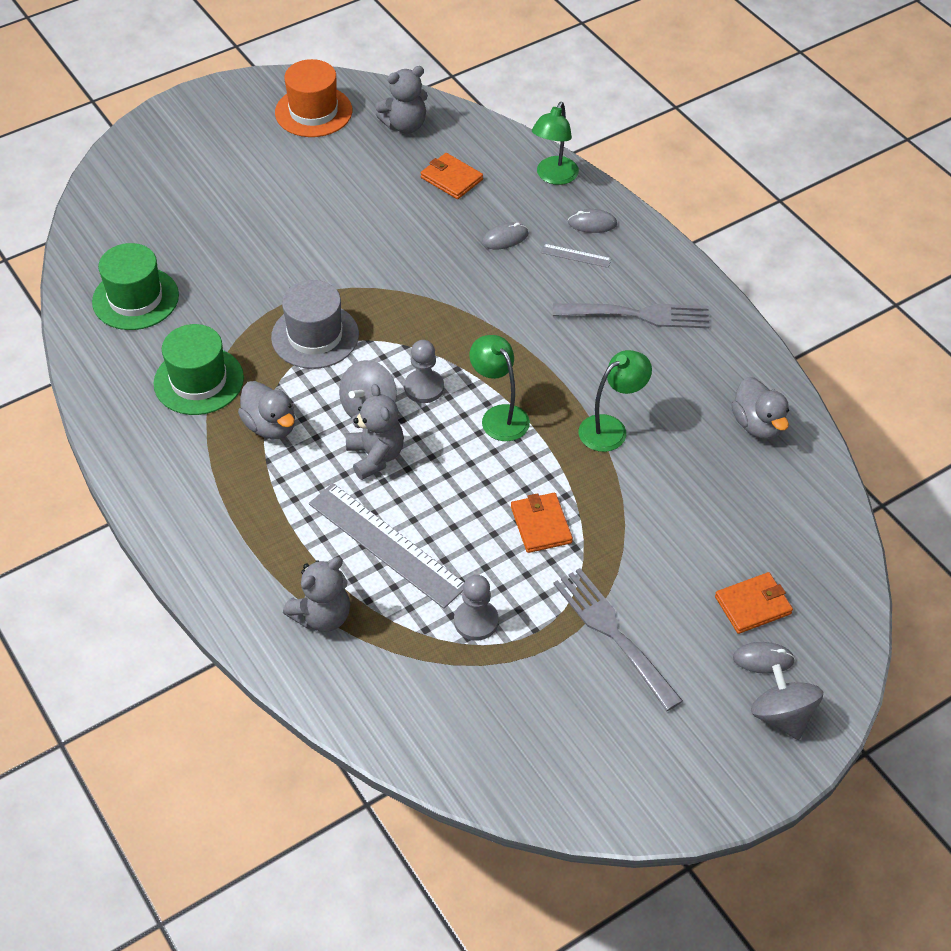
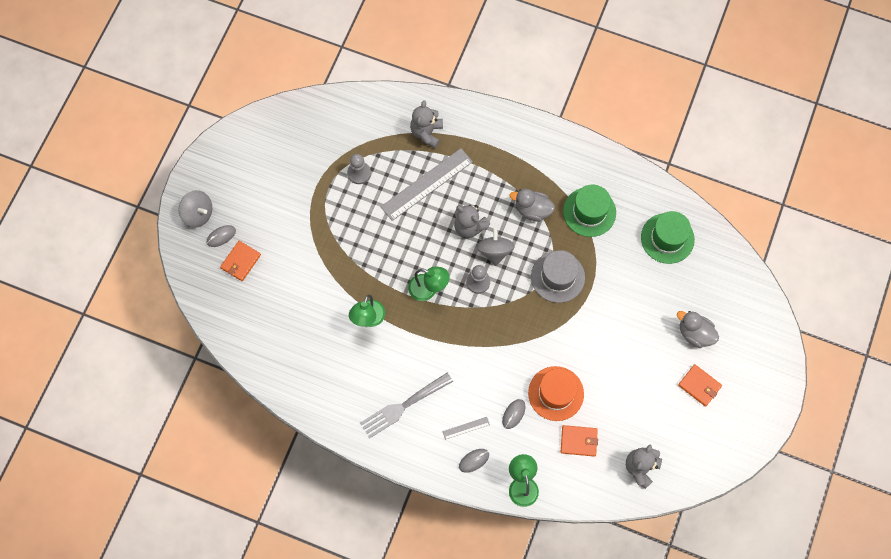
camera: 145 degrees right, 20 degrees up
orange hat [275,59,352,137] -> orange hat moved to [528,366,584,421]
grey ruler [309,483,464,609] -> grey ruler turned 45 degrees counterclockwise [381,148,473,221]
orange wallet [511,493,573,553] -> orange wallet moved to [678,364,722,407]
grey fork [554,568,683,711] -> none
grey duck [731,377,789,440] -> grey duck moved to [677,311,719,348]

